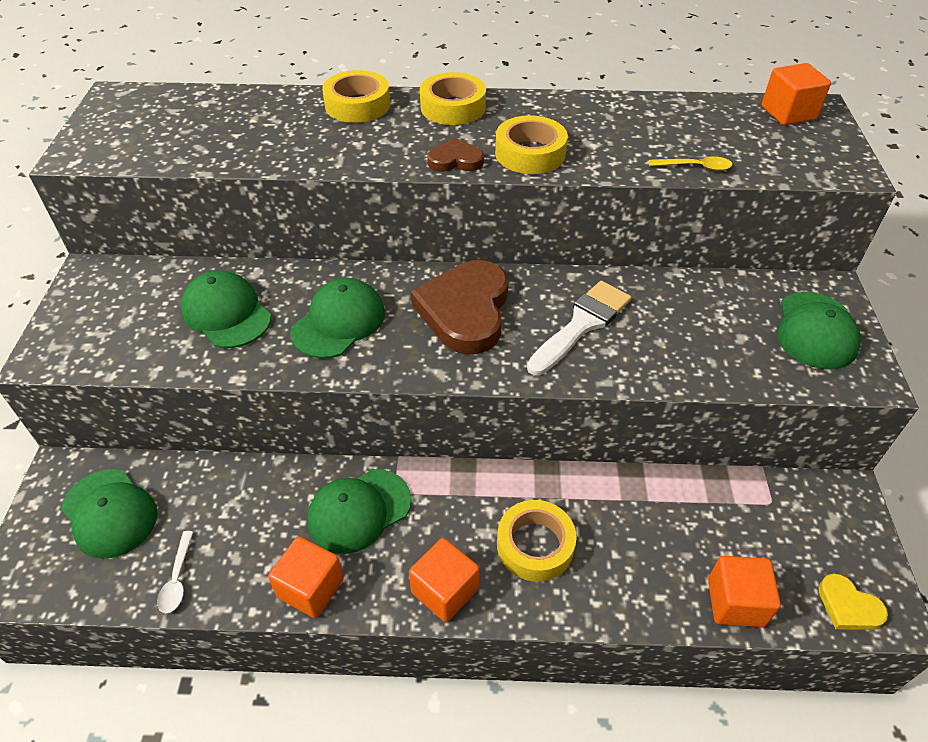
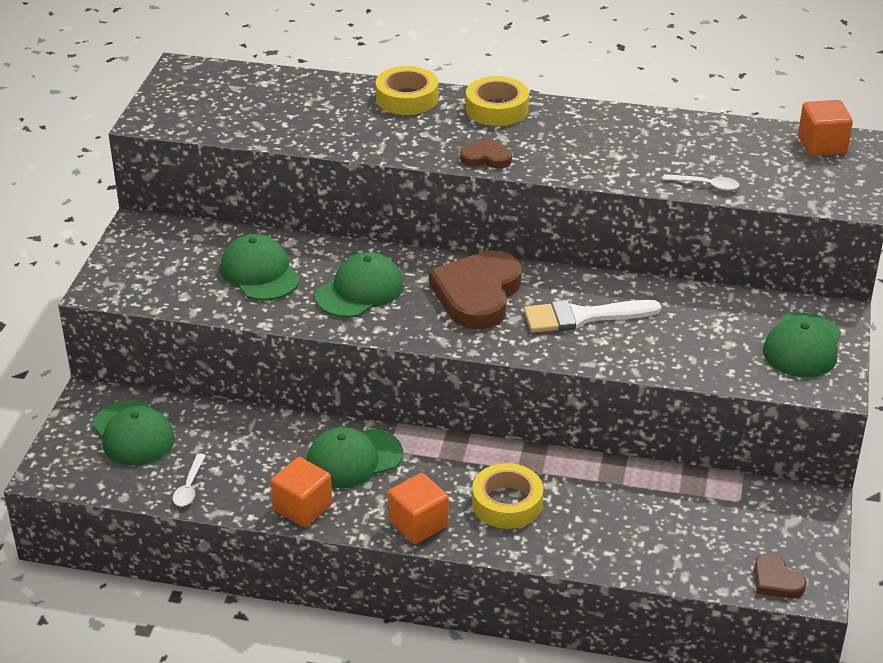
camera: 10 degrees right, 10 degrees down
yellow tape [495,115,568,174] -> none
white brush [527,281,631,376] -> white brush turned 150 degrees counterclockwise [524,300,661,333]
yellow spoon [649,156,732,171] -> white spoon [663,174,739,191]
orange cube [708,556,781,627] -> none
yellow heart [818,574,888,630] -> brown heart [754,553,807,598]

